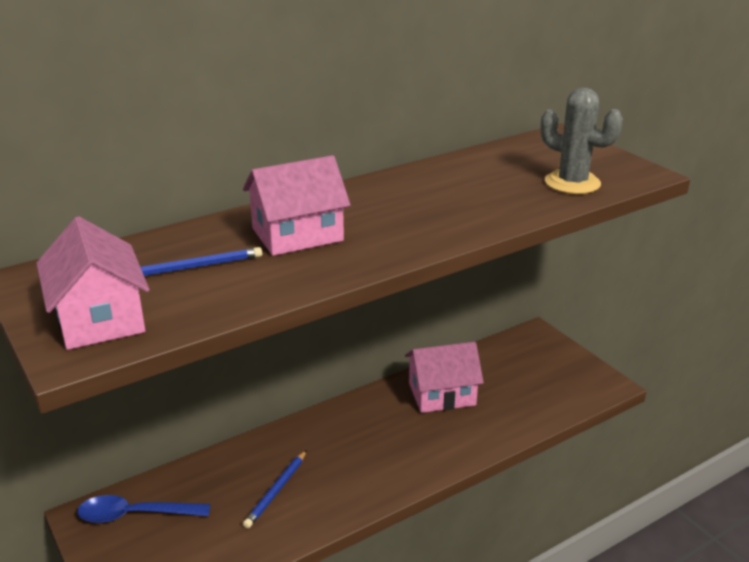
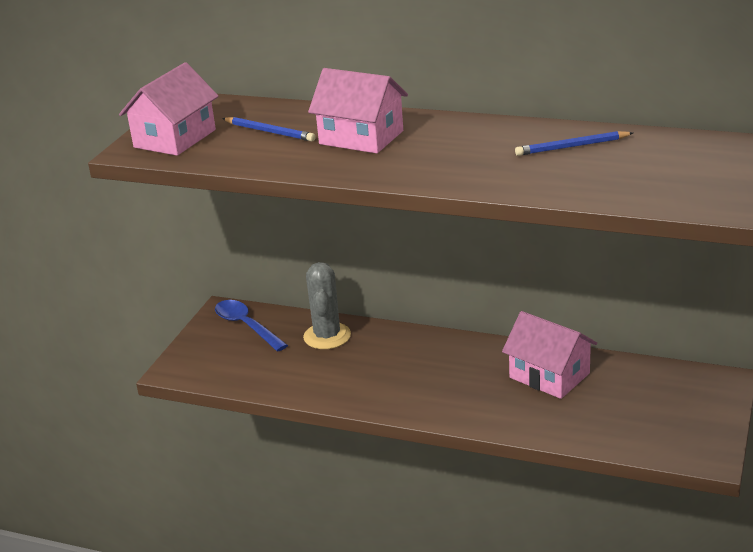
camera: 55 degrees right, 0 degrees up
blue pencil [243,450,307,528] -> blue pencil moved to [515,131,633,156]
grey cactus [540,88,623,194] -> grey cactus moved to [303,262,351,349]

